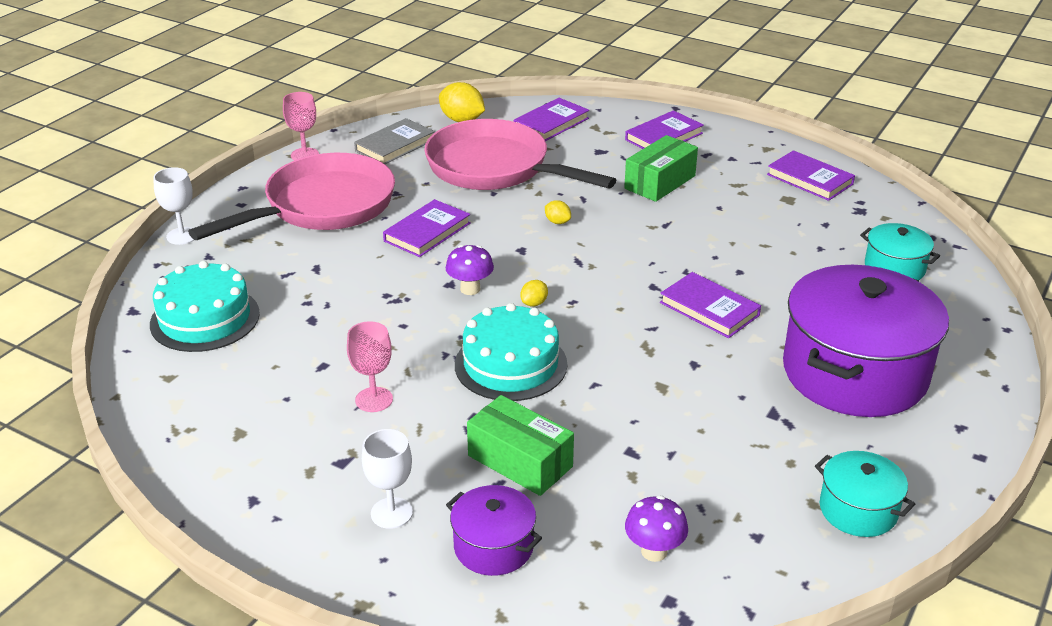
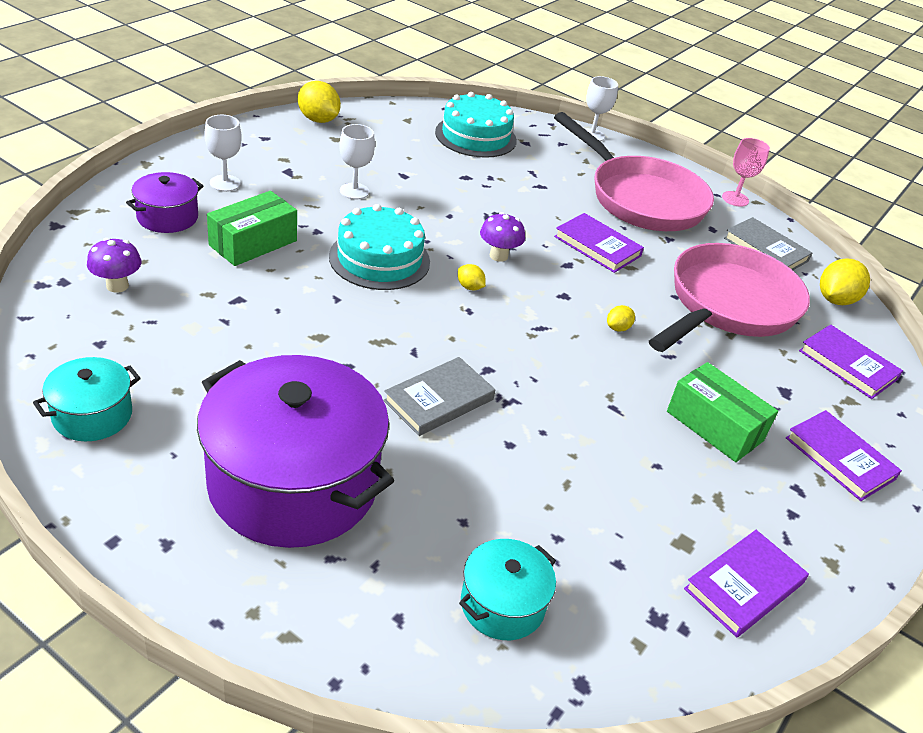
camera: 90 degrees right, 5 degrees up
pink goblet [347,321,393,412] -> white goblet [339,124,375,199]
purple book [660,272,761,338] -> grey book [383,357,495,436]
none -> yellow lemon [298,81,341,123]

